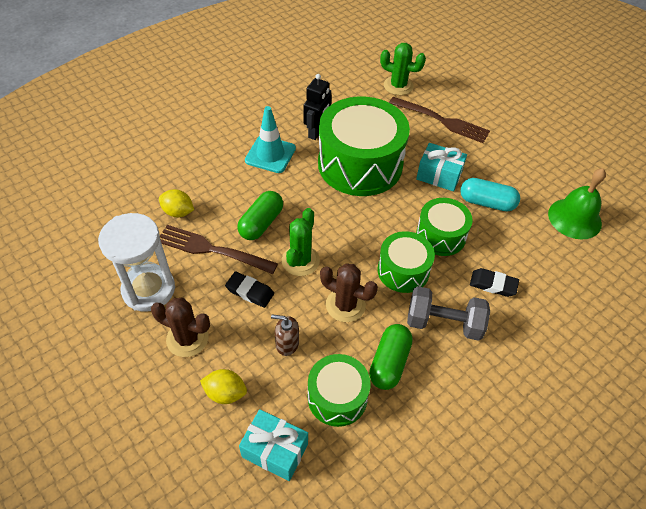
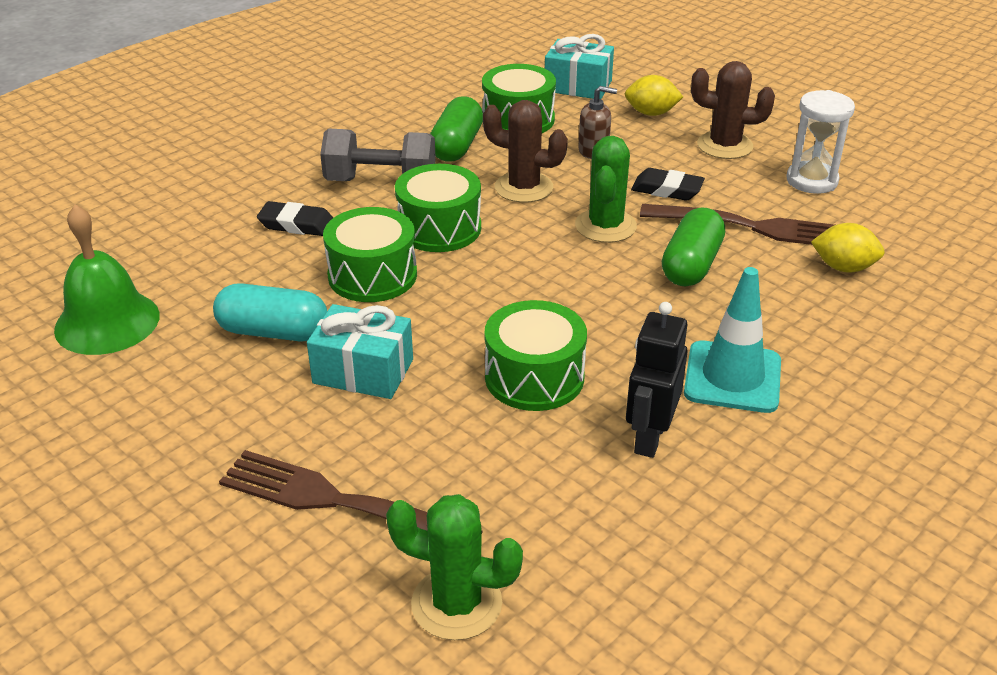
camera: 175 degrees right, 15 degrees down
white hourglass [98,213,175,312] -> white hourglass [787,90,855,194], size x0.67
green drum [318,97,410,196] -> green drum [485,300,587,411], size x0.54

